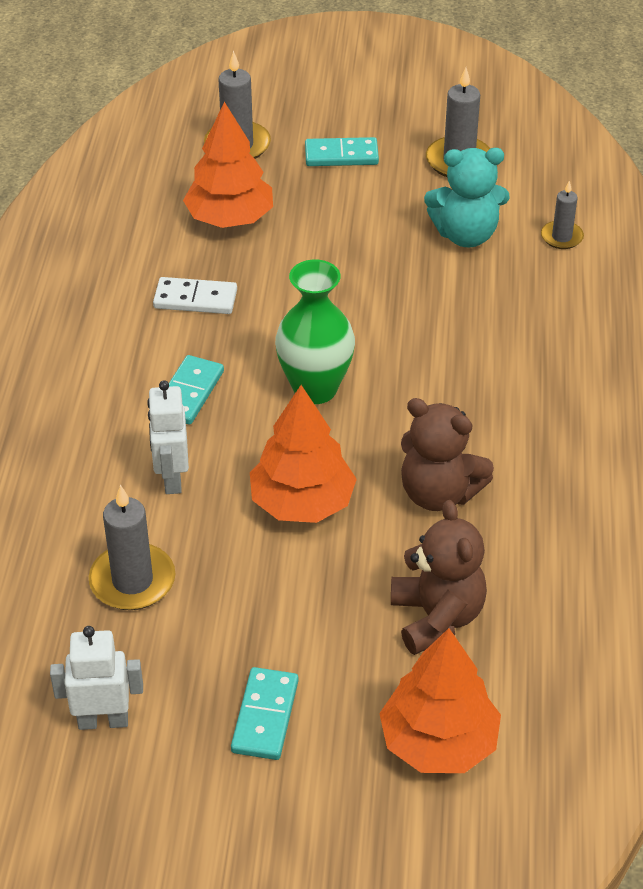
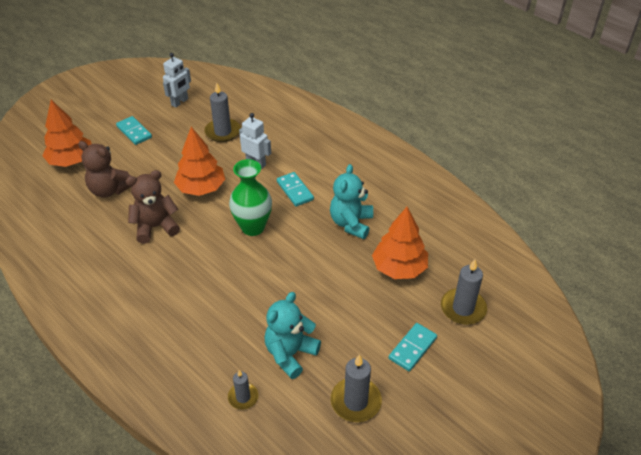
camera: 130 degrees right, 0 degrees up
white domino [153,277,237,314] -> turquoise teddy bear [330,164,373,239]

